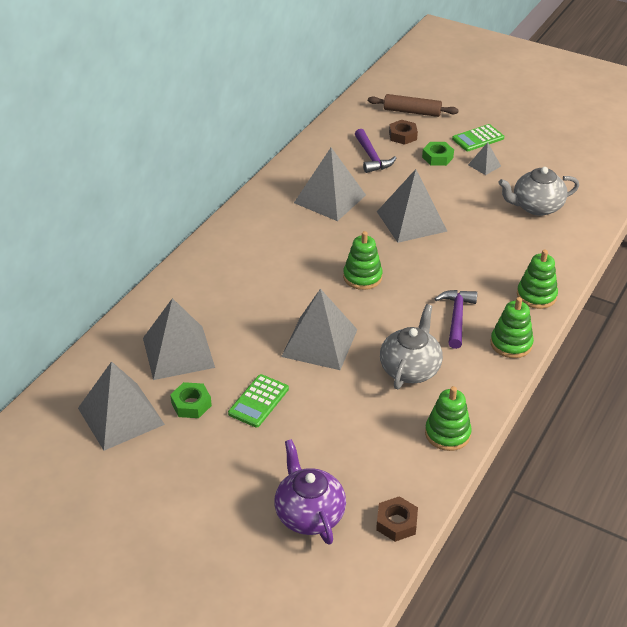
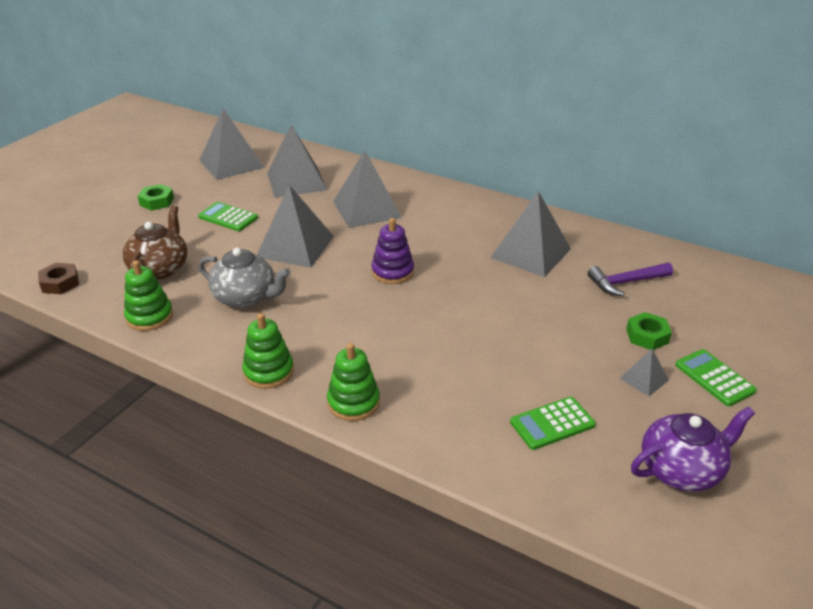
camera: 90 degrees right, 5 degrees down
green nut [170,382,212,418] -> green nut moved to [138,184,174,211]
purple teapot [274,439,346,545] -> purple teapot moved to [631,406,755,492]
green stacking toy [343,231,383,290] -> purple stacking toy [371,218,414,284]
brown rolling pin [368,94,459,117] -> none
grey pyramid [377,169,447,243] -> grey pyramid moved to [333,151,402,228]
brown nut [389,120,418,145] -> none
purple hammer [434,290,477,349] -> none
grey teapot [498,167,579,216] -> green calculator [510,397,596,450]
none -> brown teapot [123,205,187,280]

